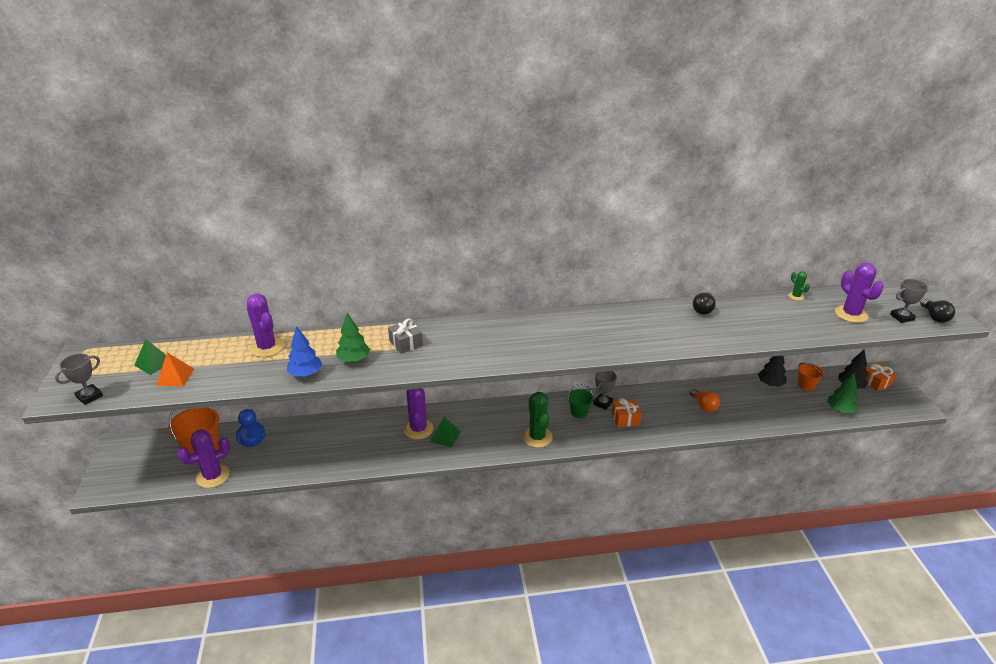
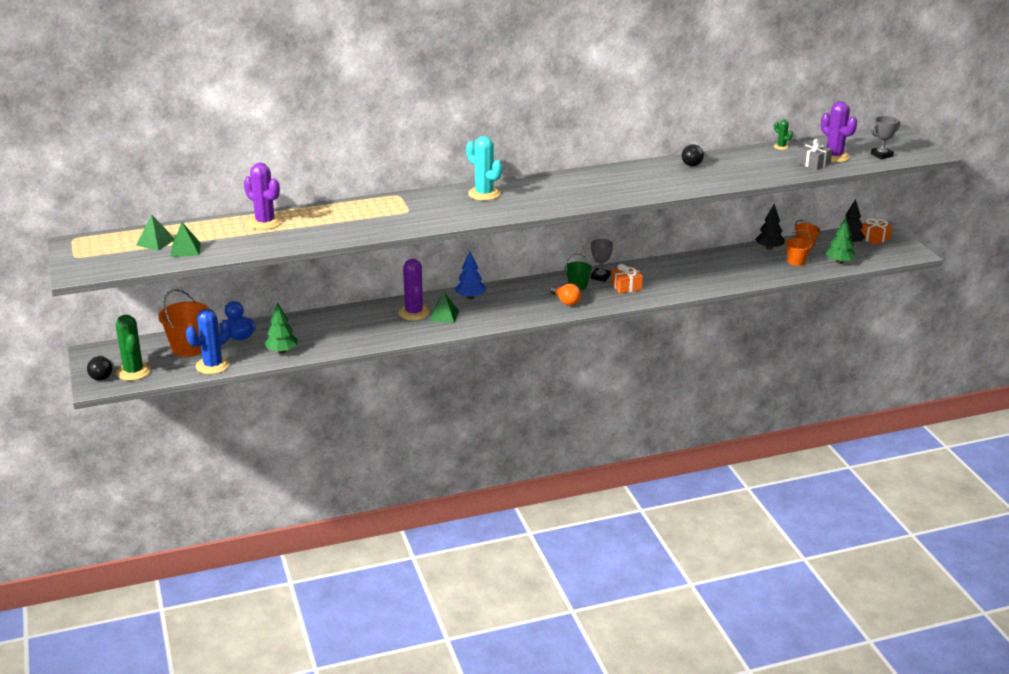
camera: 10 degrees left, 5 degrees down
grey trophy [55,353,103,405] -> none
orange pyramid [156,353,194,386] -> green pyramid [171,222,201,257]
purple cactus [177,429,230,488] -> blue cactus [186,309,231,374]
blue tree [287,326,322,377] -> blue tree moved to [455,251,486,299]
green tree [336,313,370,362] -> green tree moved to [264,302,298,354]
grey gift [388,318,423,354] -> grey gift moved to [797,139,833,170]
green cactus [522,392,553,448] -> green cactus moved to [116,315,151,381]
orange light bulb [689,388,720,412] -> orange light bulb moved to [550,284,582,306]
black light bulb [920,298,955,323] -> black light bulb moved to [87,355,112,381]
none -> turquoise cactus [466,136,502,201]
none -> orange bucket [785,230,812,266]

